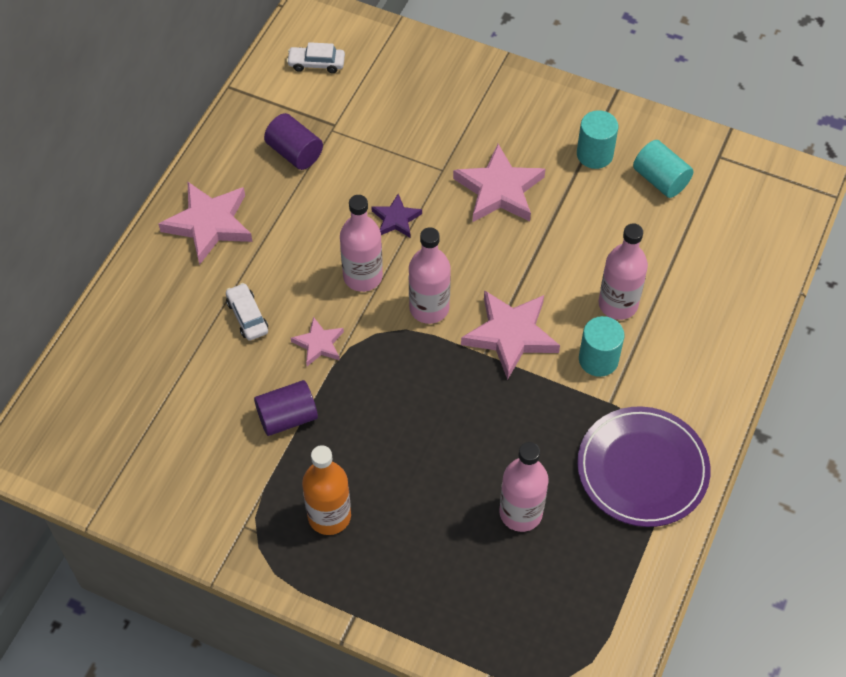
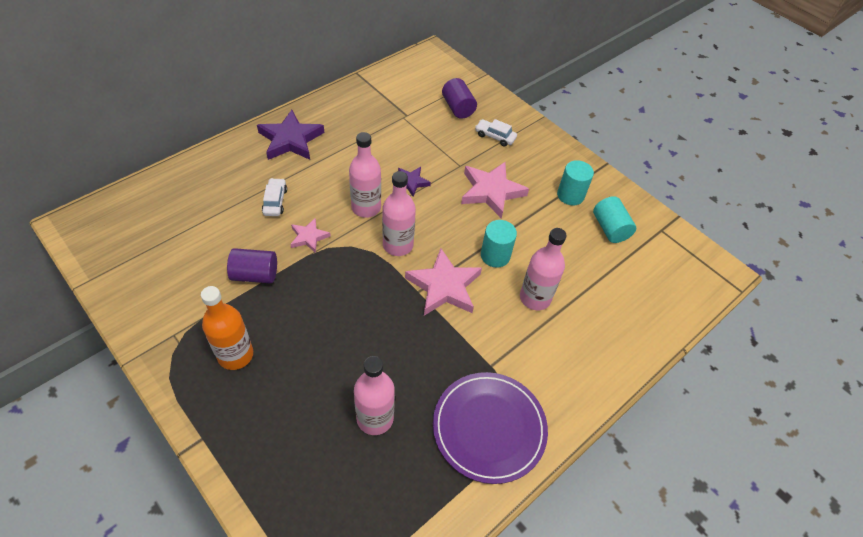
camera: 20 degrees right, 5 degrees down
pink star [159,182,253,265] -> purple star [257,110,324,160]
purple cylinder [264,113,323,170] -> purple cylinder moved to [442,78,477,119]
white car [286,42,345,73] -> white car moved to [475,119,517,146]
turquoise cylinder [579,316,624,377] -> turquoise cylinder moved to [481,220,517,268]

